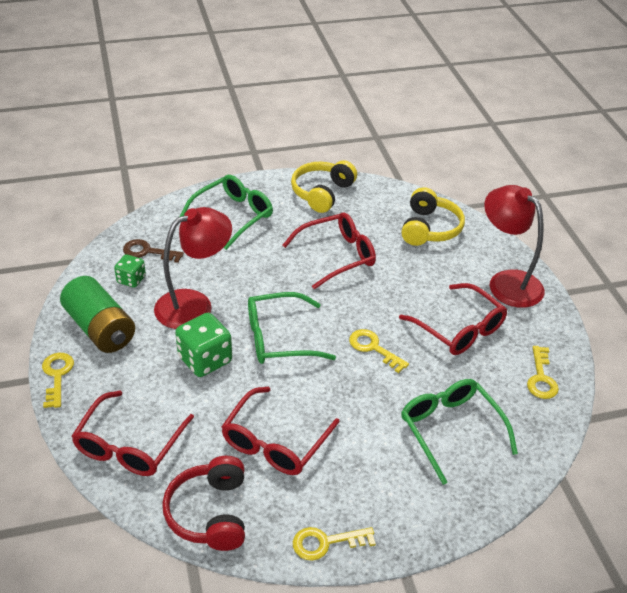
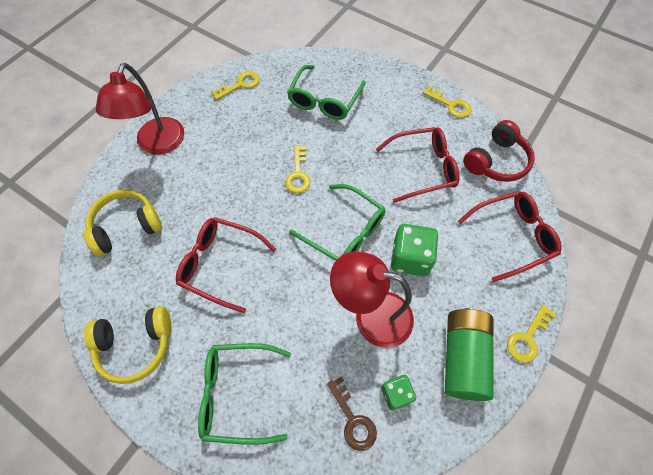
camera: 130 degrees left, 20 degrees up
red glasses [399,283,507,355] -> none

